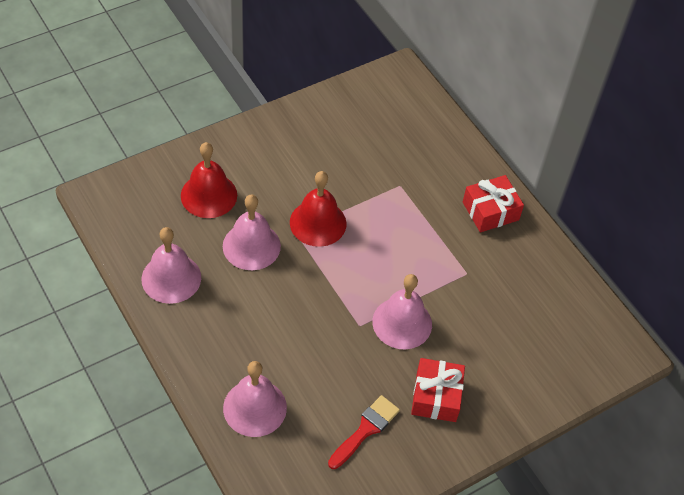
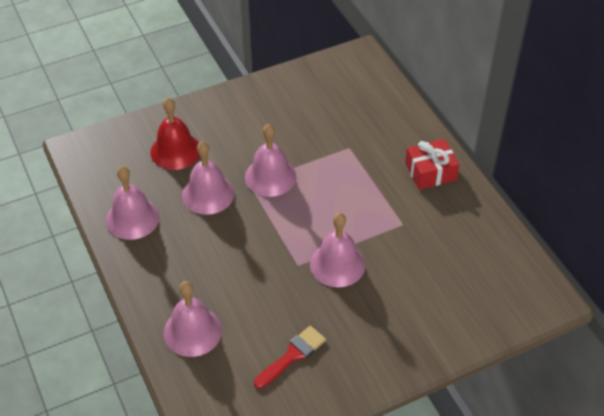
camera: 10 degrees right, 5 degrees down
red bell [290,171,346,247] -> pink bell [245,124,296,197]
red gift [411,358,465,422] -> none

